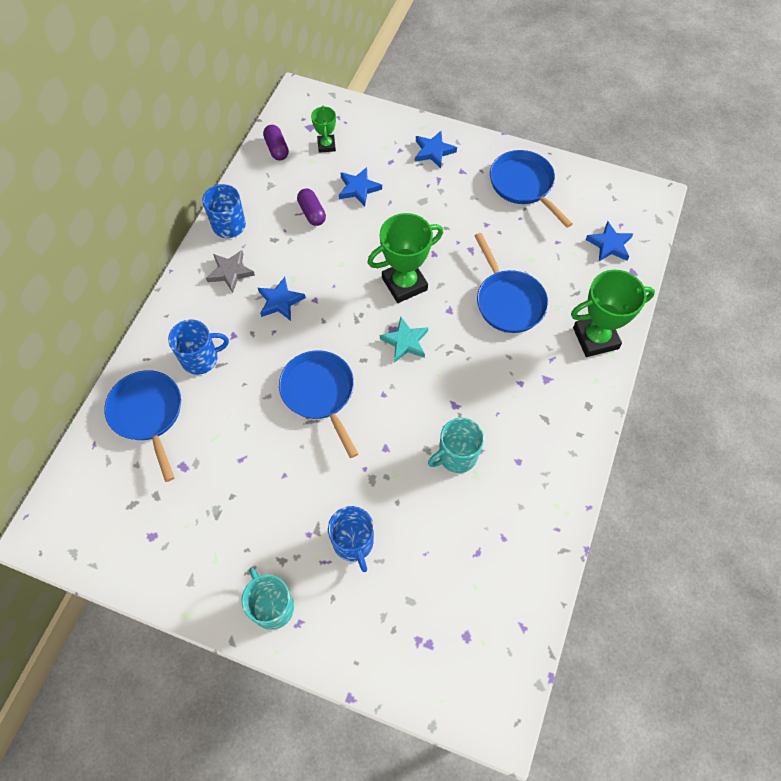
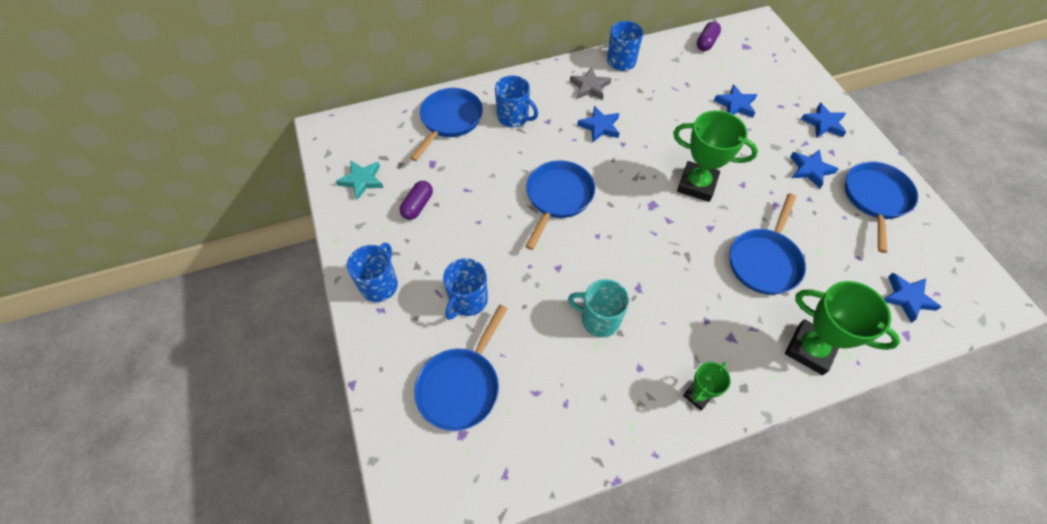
camera: 50 degrees right, 5 degrees down
turquoise mug [242,568,294,630] -> blue mug [347,243,398,302]
purple capsule [297,189,326,226] -> purple capsule moved to [400,181,433,220]
green trophy [311,106,336,153] -> green trophy moved to [683,362,731,411]
turquoise star [380,317,428,363] -> turquoise star moved to [336,161,383,200]
none -> blue pan [414,305,508,431]
none -> blue star [790,149,838,189]

